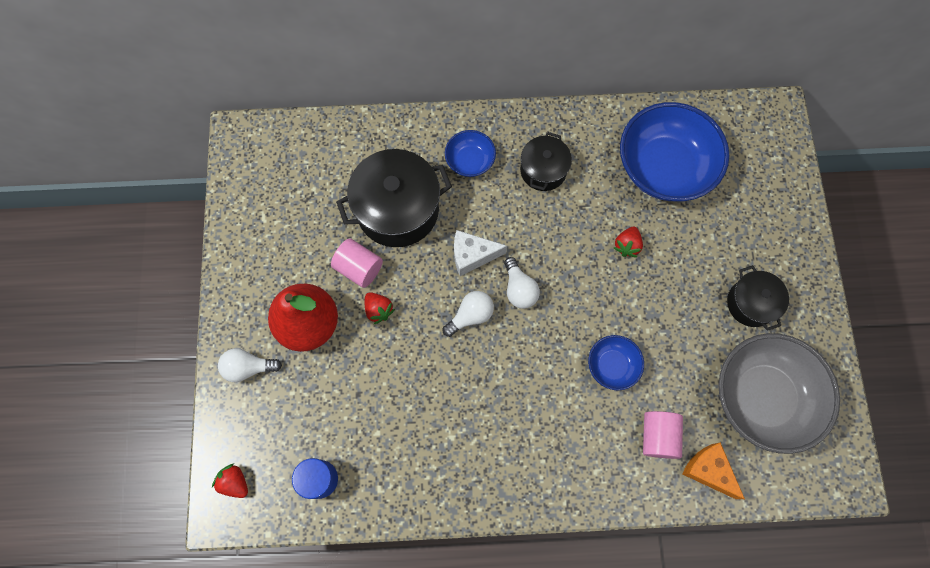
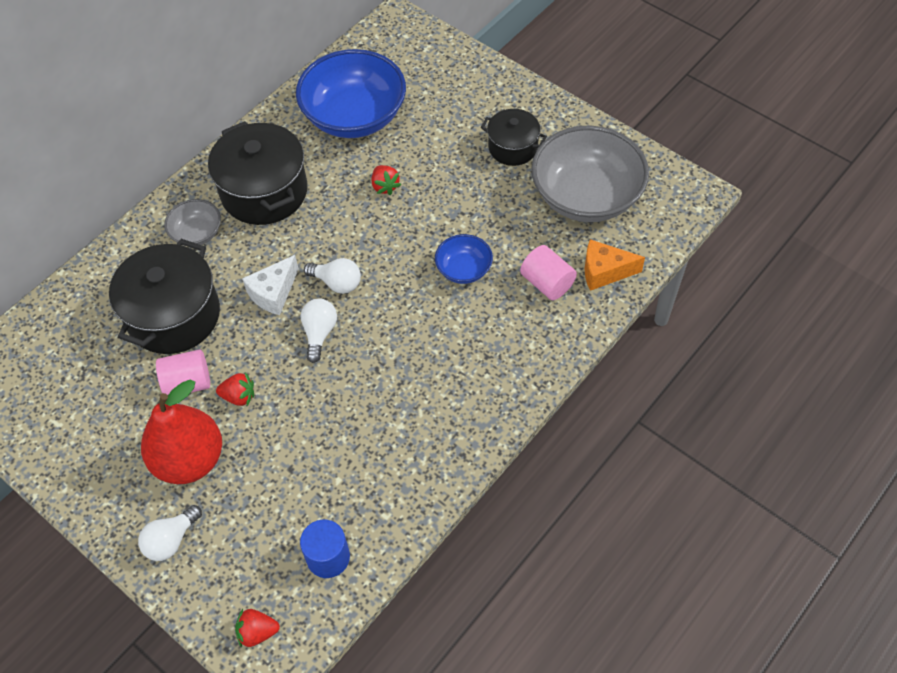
camera: 45 degrees left, 15 degrees down
blue bowl [445,130,496,177] -> grey bowl [164,199,221,246]
black pot [520,132,572,191] -> black pot [208,121,308,225], size x1.74

